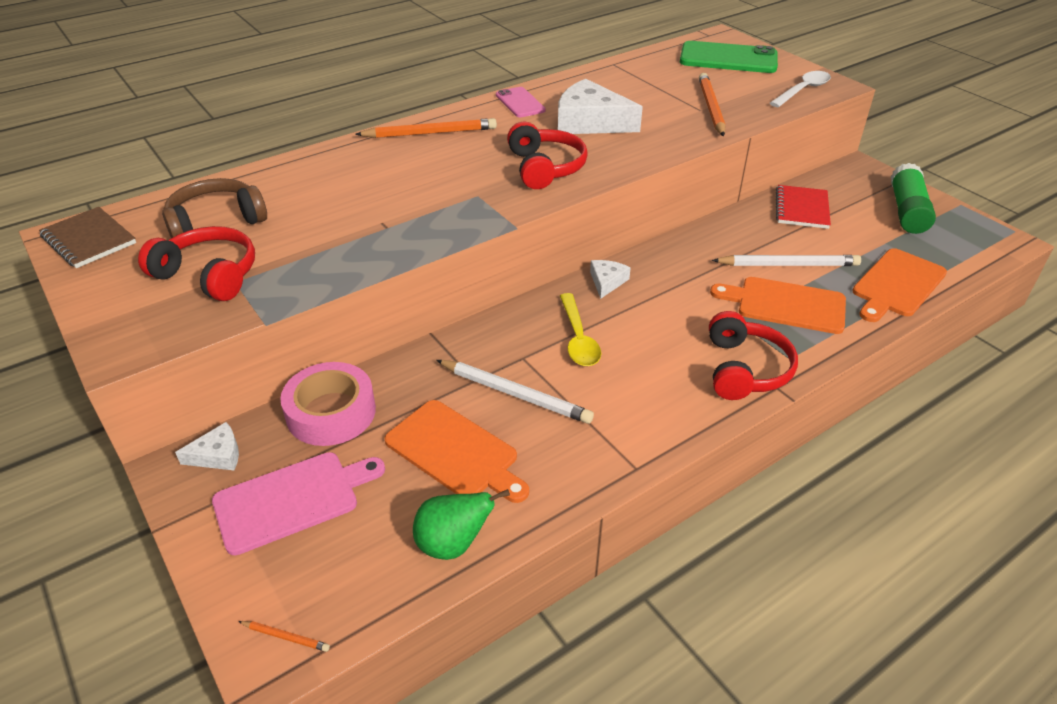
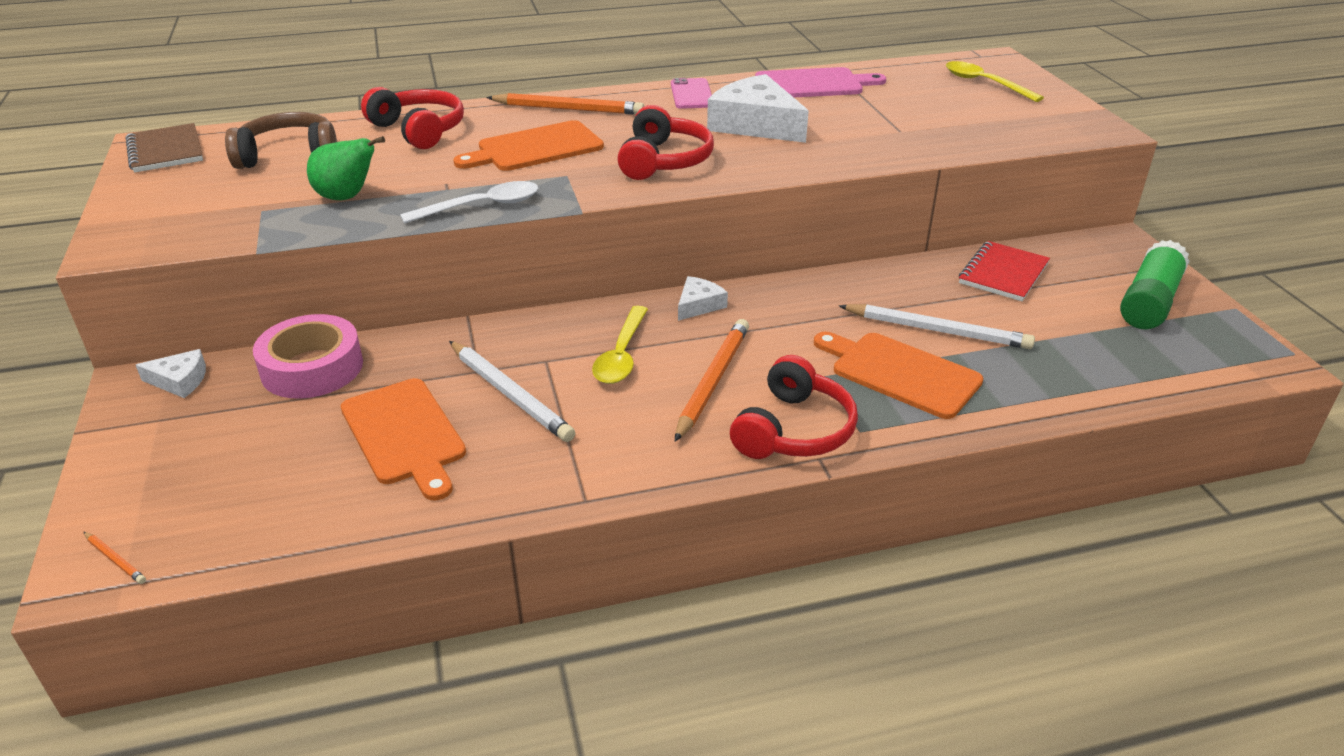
camera: 20 degrees right, 5 degrees down
red headphones [138,226,255,301] -> red headphones moved to [361,87,464,149]
pink cutting board [212,452,385,555] -> pink cutting board moved to [755,67,886,97]
green pear [413,489,510,560] -> green pear moved to [307,136,385,200]
green phone [680,41,778,73] -> yellow spoon [946,61,1044,102]
orange pencil [699,73,725,137] -> orange pencil moved to [675,319,749,441]
white spoon [770,71,831,107] -> white spoon moved to [400,181,538,224]
orange cutting board [852,248,947,322] -> orange cutting board moved to [453,120,604,171]

